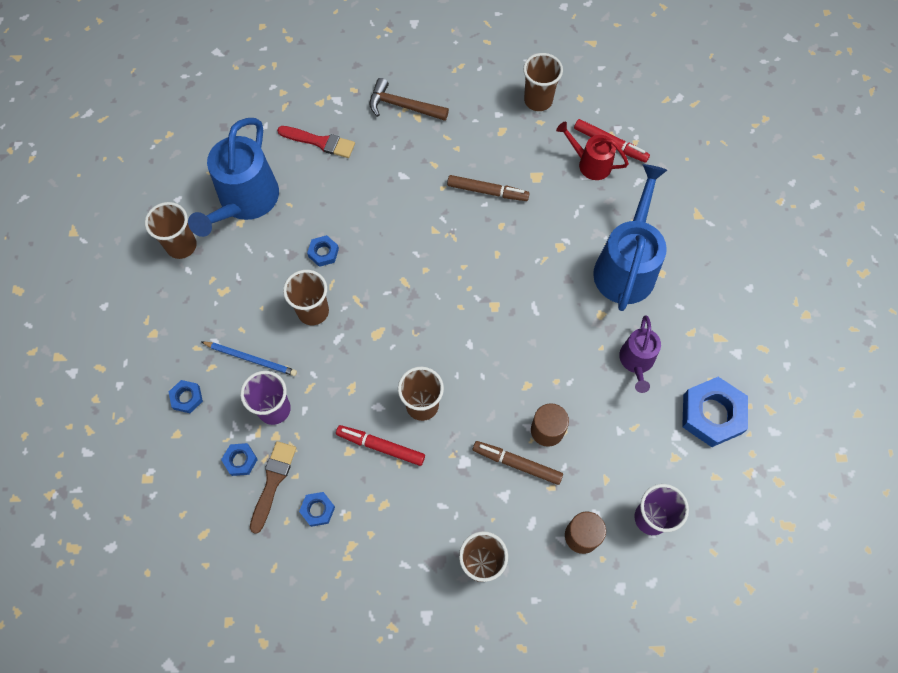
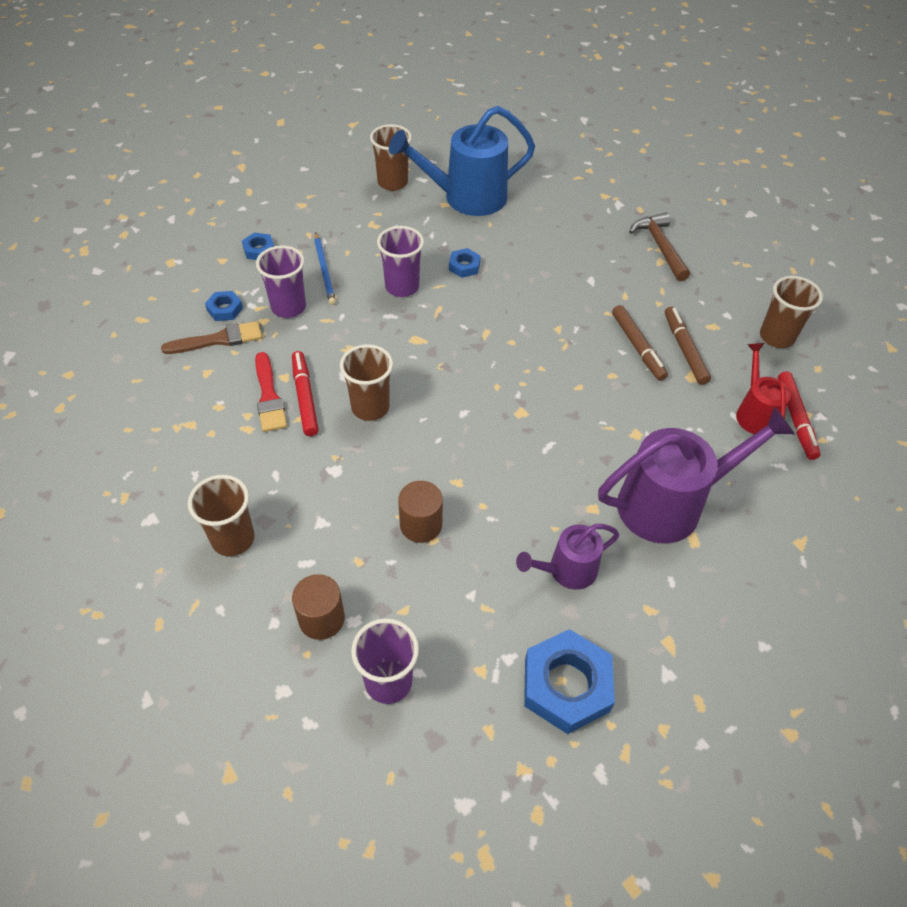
camera: 55 degrees right, 15 degrees down
red brush [277,126,355,158] -> red brush moved to [255,352,287,432]
brown cup [283,270,329,325] -> purple cup [377,226,424,297]
blue nut [299,492,335,527] -> none
brown marker [473,441,563,485] -> brown marker moved to [665,307,711,385]
blue watering can [593,164,667,311] -> purple watering can [598,407,795,543]

